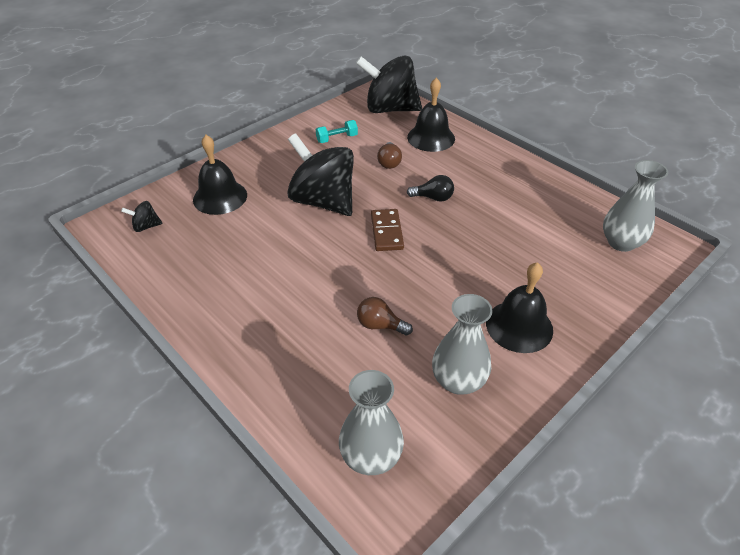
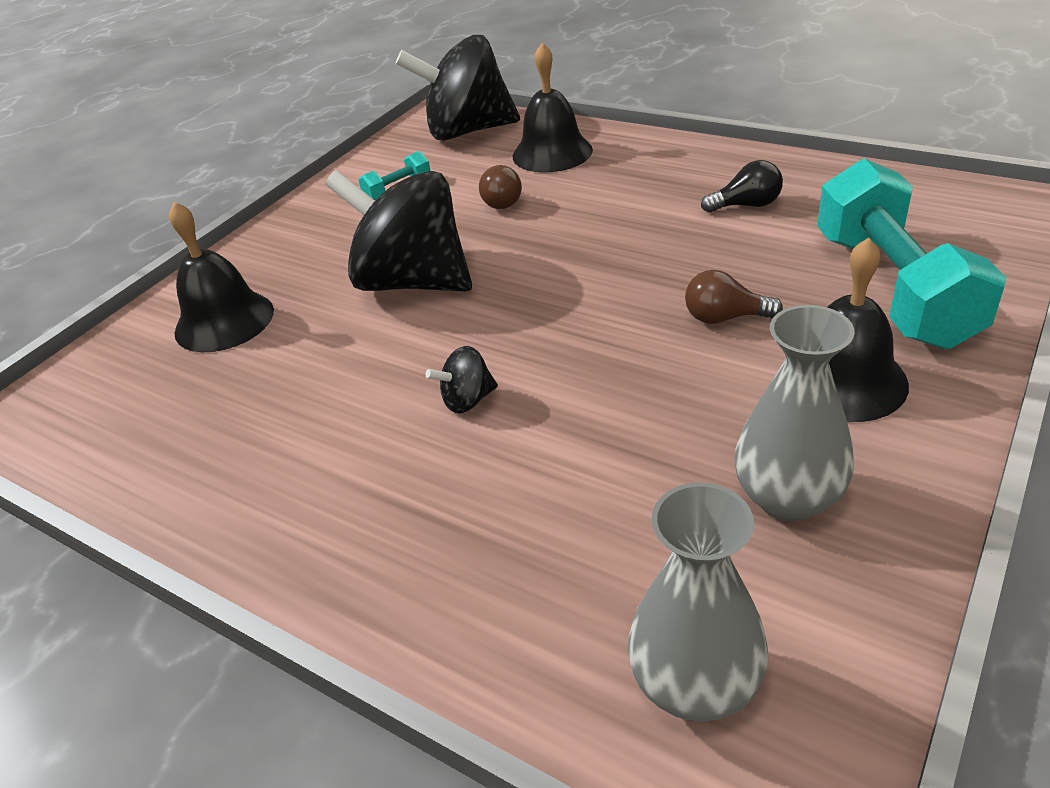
camera: 10 degrees left, 5 degrees down
black spinning top [121,201,163,232] -> black spinning top moved to [426,346,498,414]
brown light bulb [357,297,413,335] -> brown light bulb moved to [685,270,783,324]
brown domino [371,209,404,251] -> none
black light bulb [407,175,454,202] -> black light bulb moved to [701,160,783,213]
grey vase [603,160,668,252] -> none
none -> turquoise dumbbell [817,158,1006,349]

